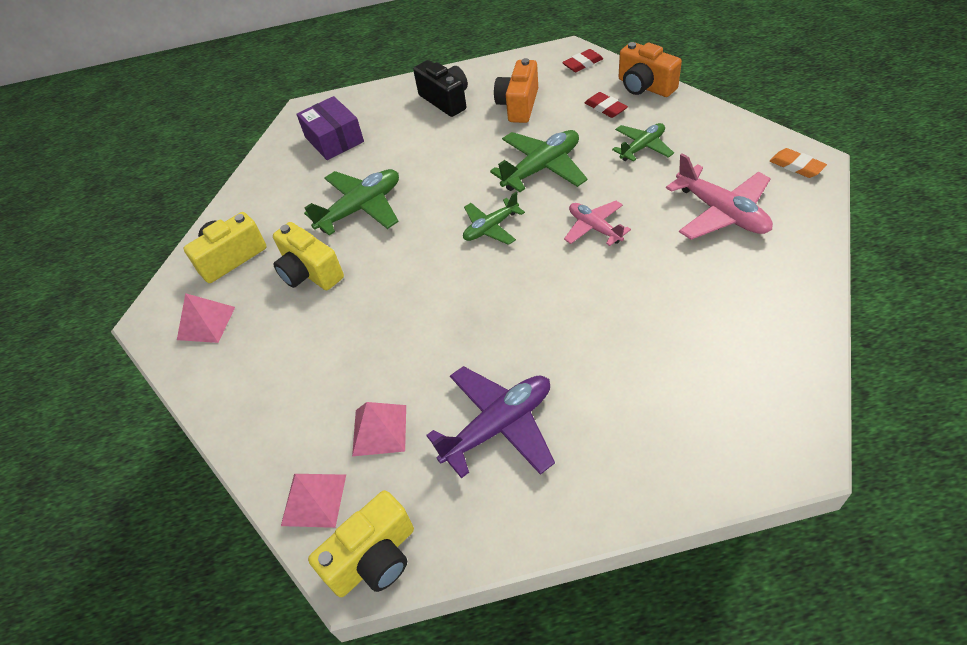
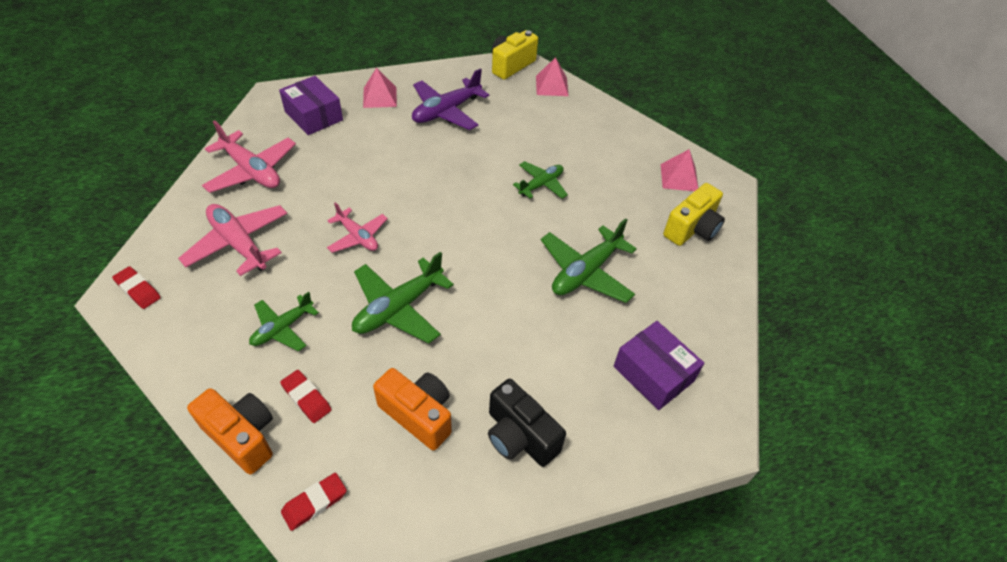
camera: 165 degrees right, 0 degrees up
yellow camera [273,222,344,290] -> none
pink pyramid [352,402,406,456] -> pink pyramid moved to [363,68,397,108]
green plane [463,192,525,245] -> green plane moved to [513,161,568,199]
orange camera [494,58,538,123] -> orange camera turned 60 degrees counterclockwise [373,368,452,451]
orange eraser [770,148,827,178] -> red eraser [112,266,161,309]
none -> pink plane [202,120,296,193]
none -> purple box [279,76,343,135]

